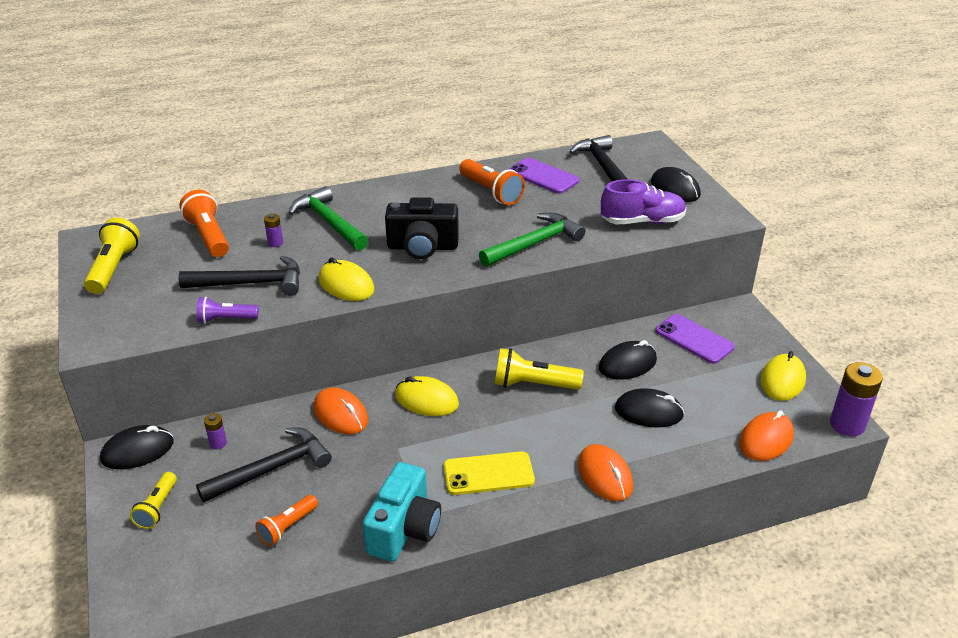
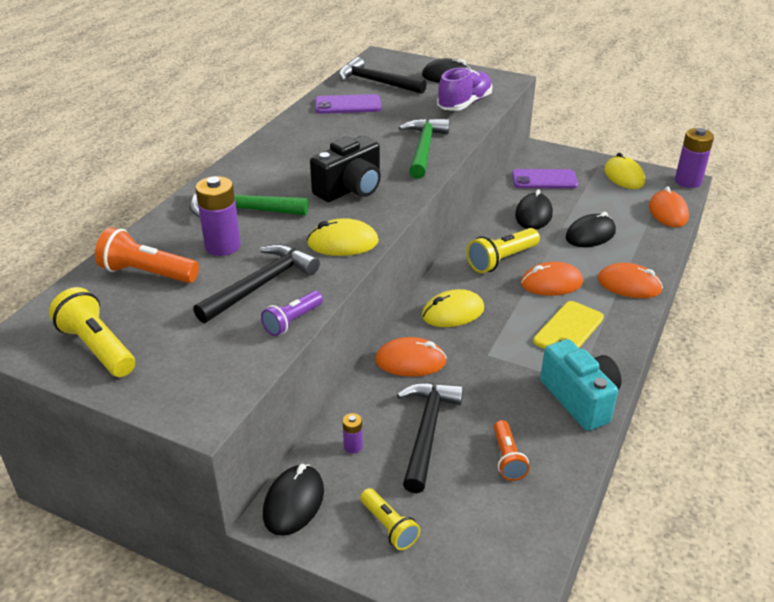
camera: 45 degrees left, 0 degrees up
purple battery [264,214,283,247] -> purple battery [195,176,241,256], size x2.06
orange flashlight [460,159,525,205] -> none
none -> orange mouse [521,262,583,296]

